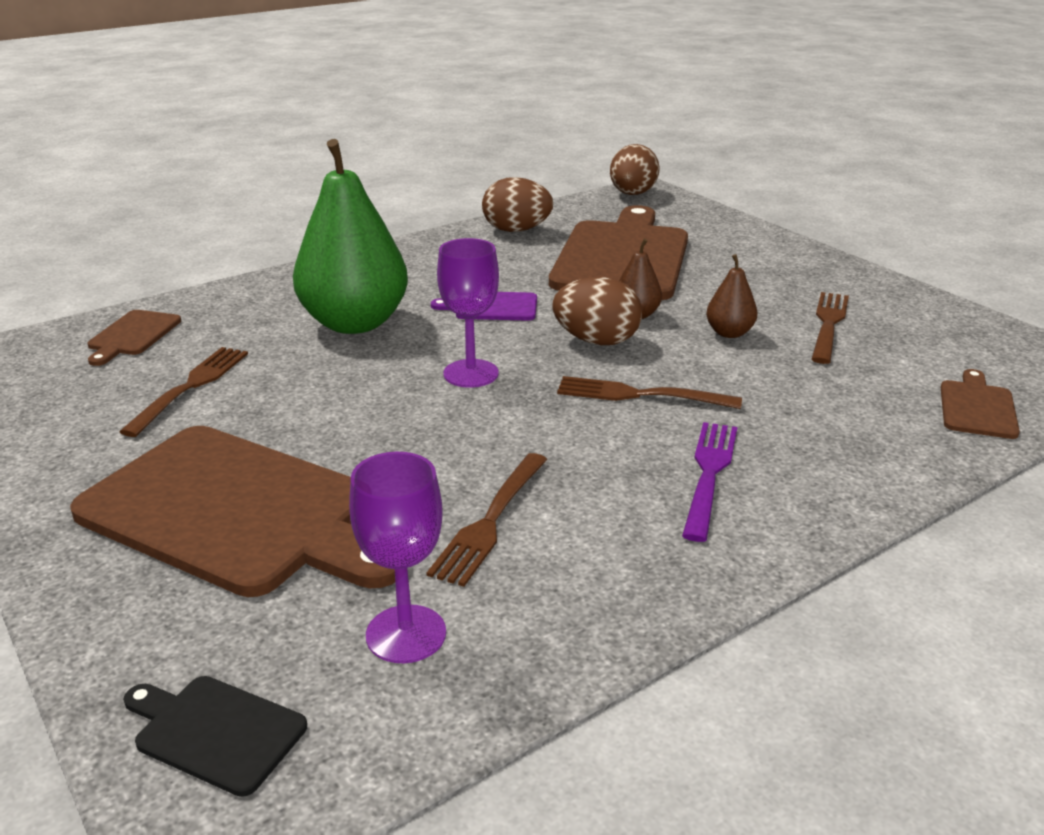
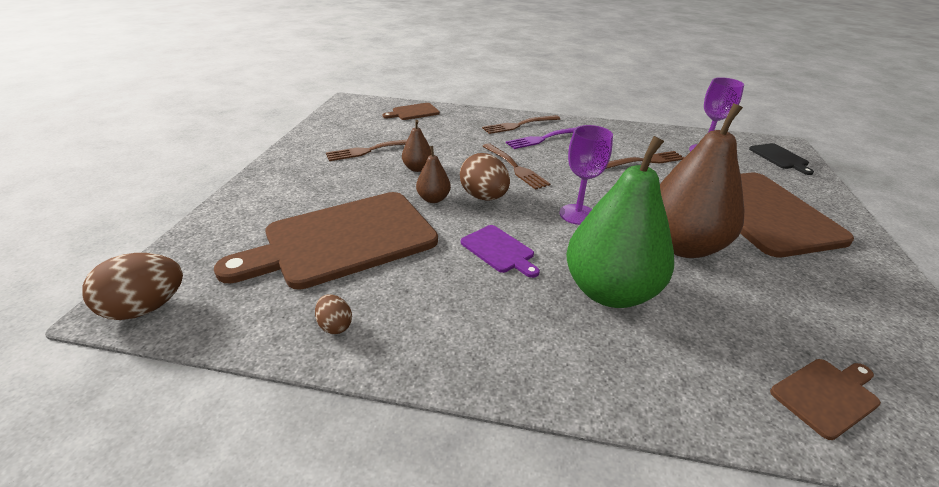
camera: 135 degrees left, 5 degrees up
brown fork [119,347,248,437] -> brown fork moved to [482,115,560,134]
brown egg [482,177,553,232] -> brown egg [315,294,352,334], size x0.53
none -> brown pear [660,103,744,258]

